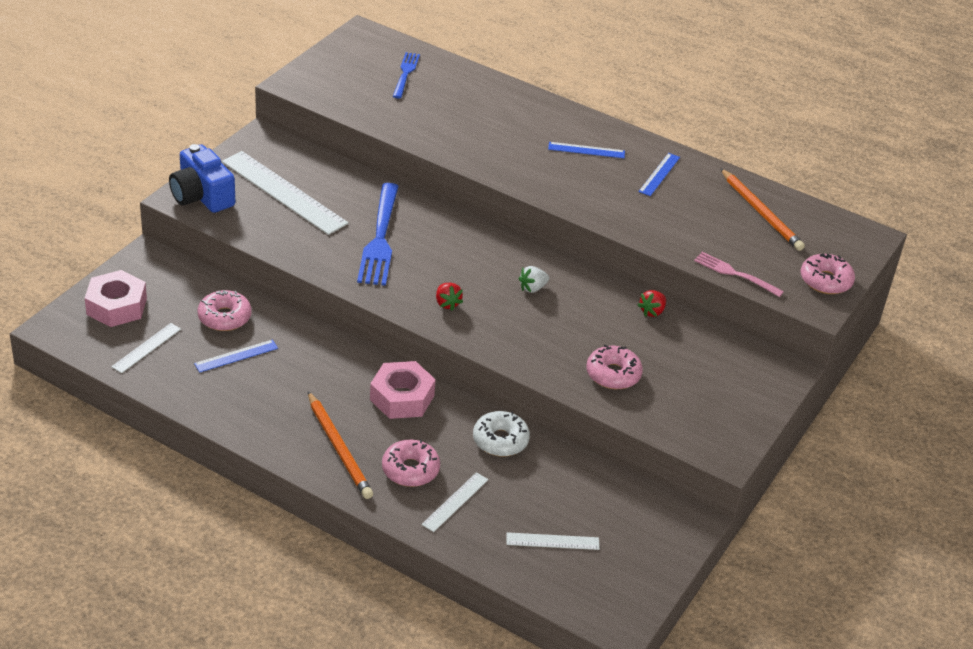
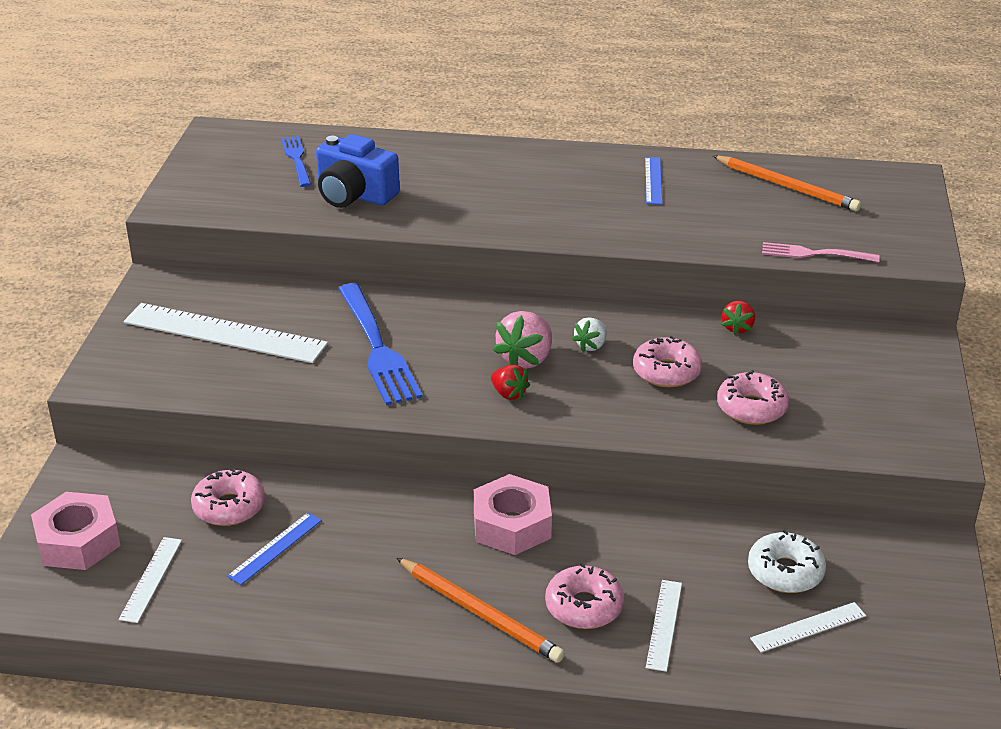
camera: 20 degrees left, 5 degrees down
blue camera [169,144,235,213] -> blue camera moved to [316,134,400,208]
white donut [473,411,530,457] -> white donut moved to [748,530,826,593]
blue ruler [548,142,625,158] -> none
pink donut [801,254,855,294] -> pink donut moved to [633,336,702,388]
none -> pink strawberry [493,311,552,369]

